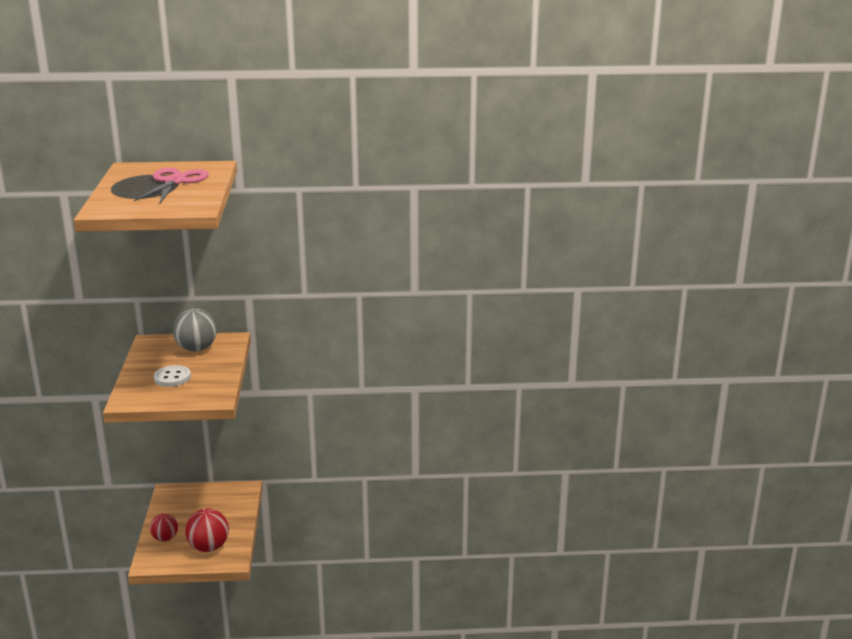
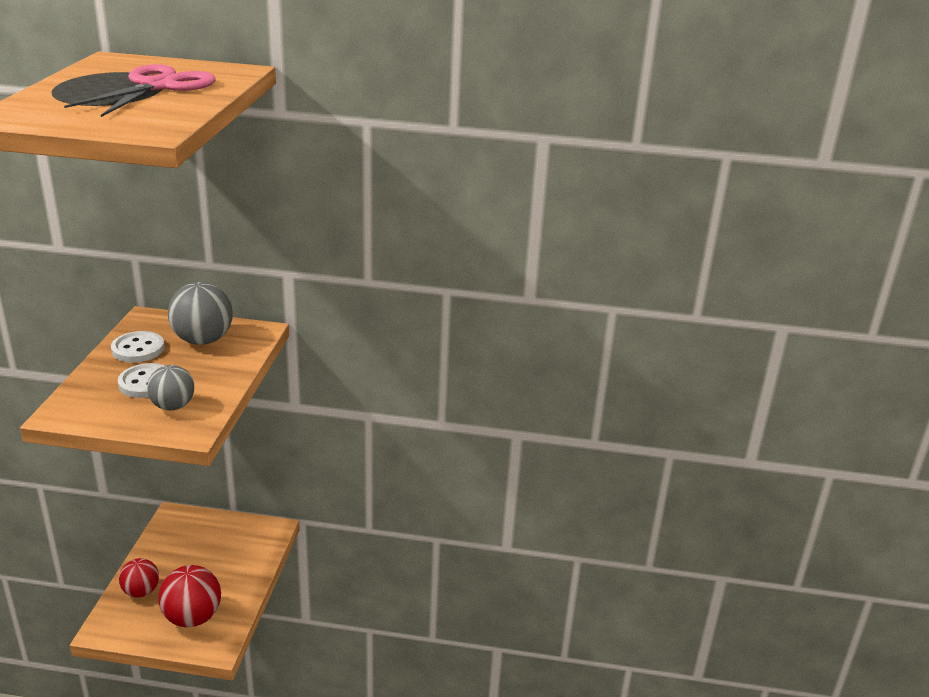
camera: 10 degrees right, 5 degrees up
none -> white button [111,331,164,363]
none -> grey ball [147,365,194,410]

